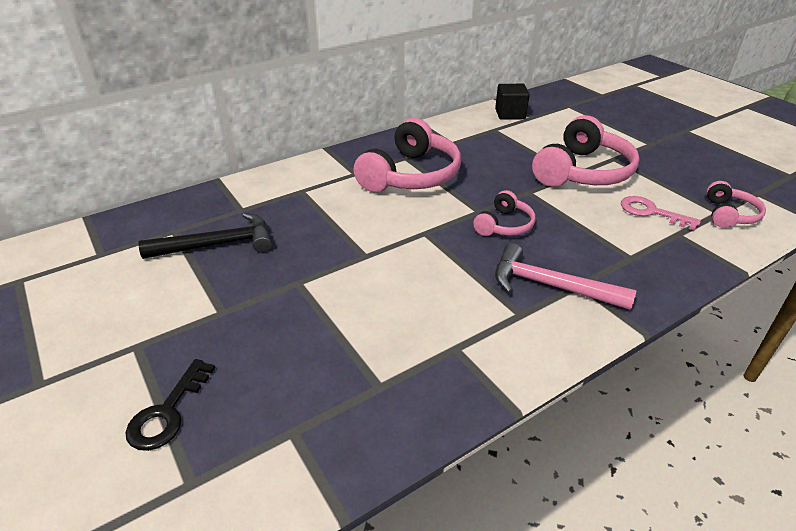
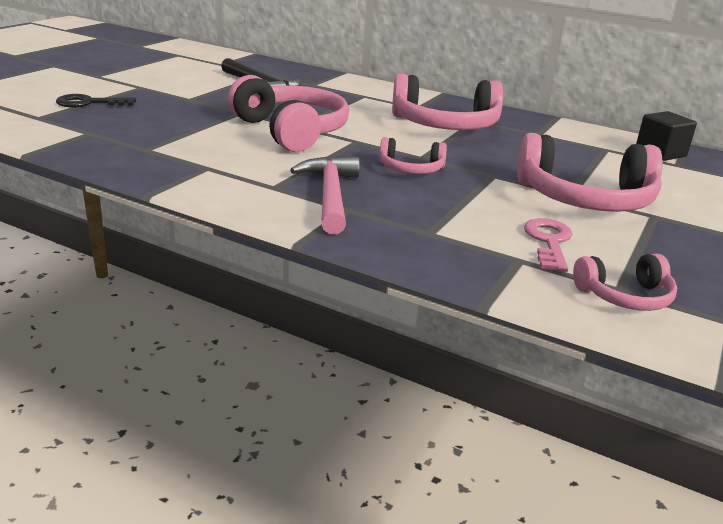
camera: 60 degrees right, 10 degrees down
none -> pink headphones [228,75,349,152]

